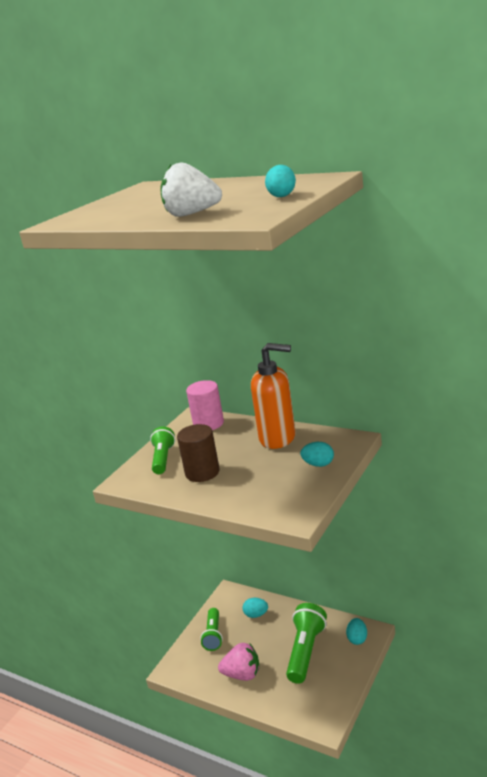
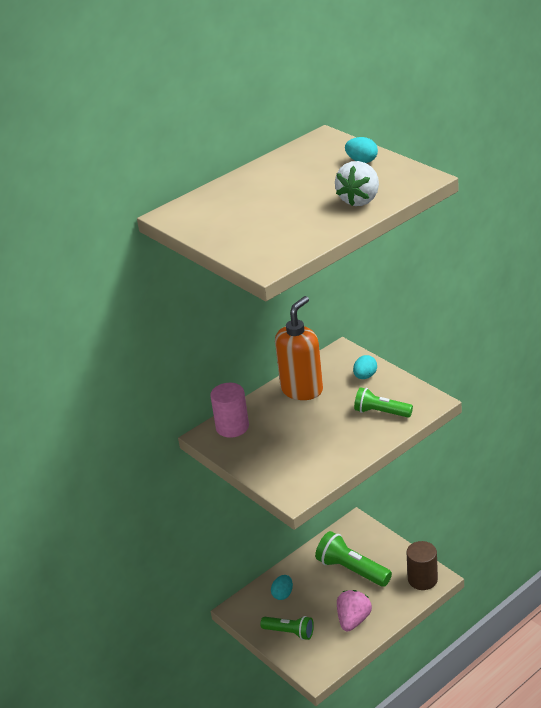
camera: 70 degrees left, 10 degrees up
green flashlight [150,426,175,474] -> green flashlight moved to [354,387,413,418]
brown cylinder [177,424,220,482] -> brown cylinder moved to [406,541,438,590]
turquoise egg [346,618,367,645] -> none

